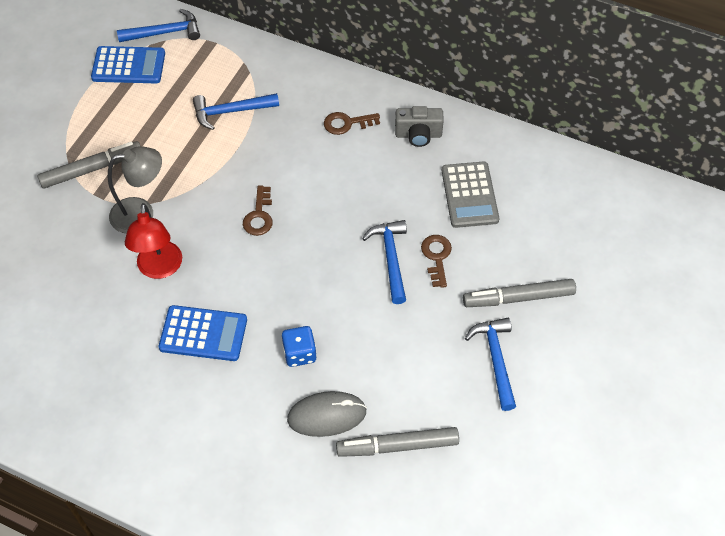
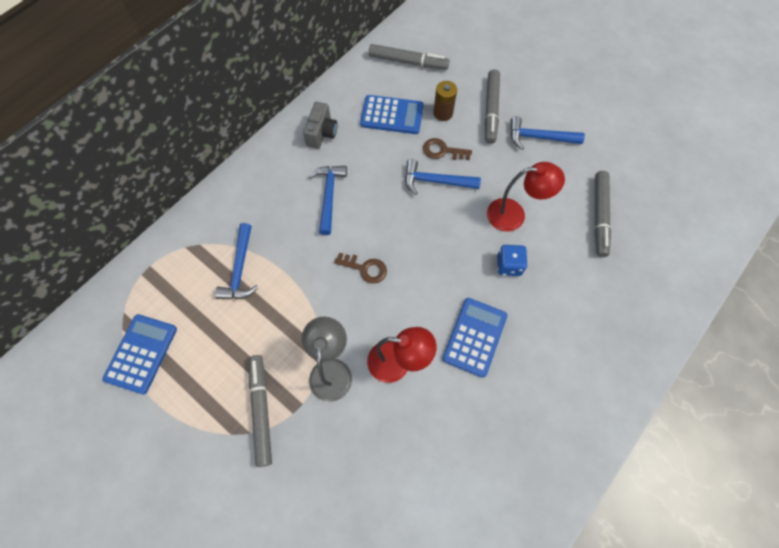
camera: 75 degrees left, 10 degrees up
blue hammer [117,9,200,42] -> blue hammer moved to [309,166,347,235]
grey mouse [287,391,367,437] -> none
brown key [324,112,380,135] -> none
grey calculator [442,161,499,228] -> blue calculator [360,95,424,134]
none -> grey marker [369,44,450,70]
none -> brown battery [433,81,457,121]
none -> red lamp [487,162,565,232]

